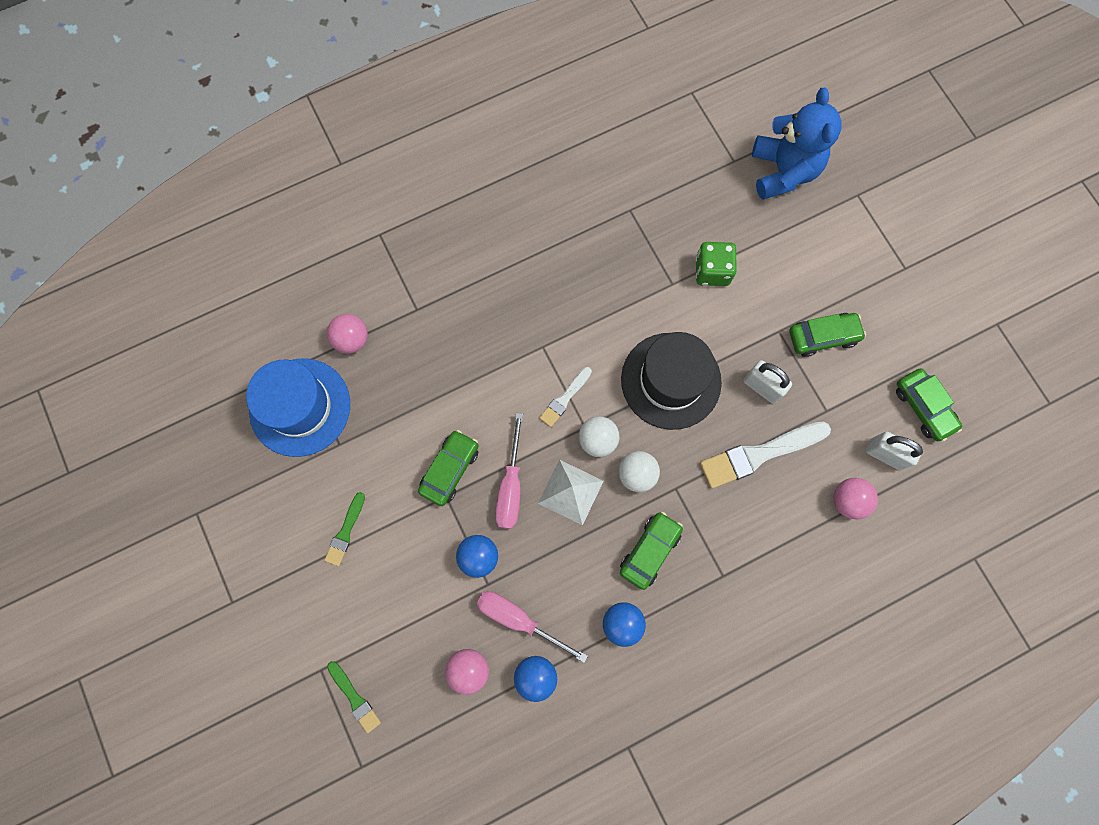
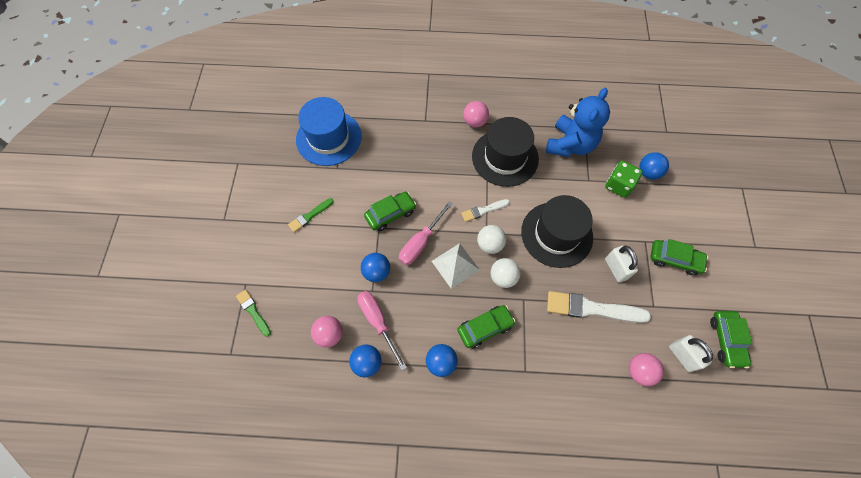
camera: 30 degrees right, 10 degrees down
pink ball [327,314,368,353] -> pink ball moved to [463,101,489,128]
green brush [327,661,381,733] -> green brush turned 150 degrees clockwise [236,290,271,337]
blue teddy bear [752,88,842,200] -> blue teddy bear moved to [546,88,610,157]
none -> black hat [472,117,539,187]
none -> blue ball [639,152,669,180]

